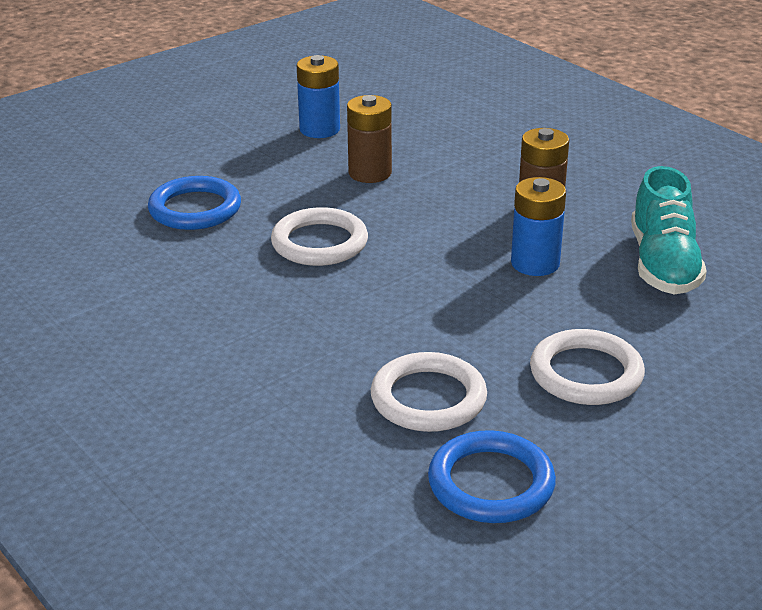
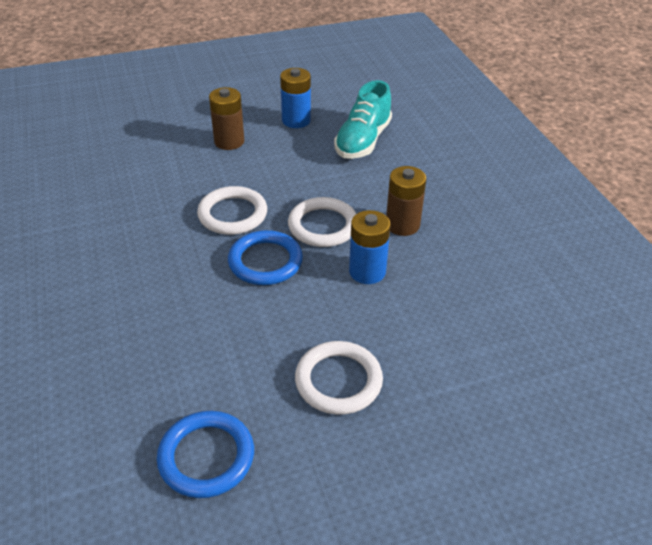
camera: 20 degrees right, 10 degrees up
blue ring [148,176,241,230] -> blue ring moved to [228,230,303,285]
brown battery [347,95,392,183] -> brown battery moved to [209,87,244,150]
white ring [371,352,487,432] -> white ring moved to [288,197,356,247]
turquoise shoe [631,166,707,295] -> turquoise shoe moved to [334,80,392,159]

